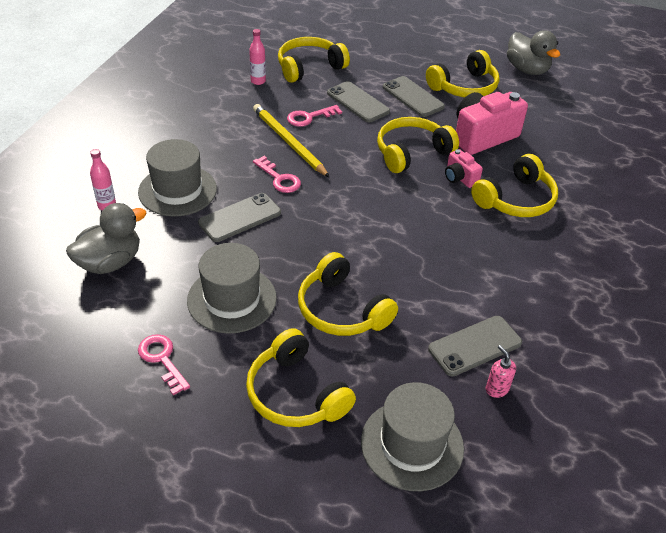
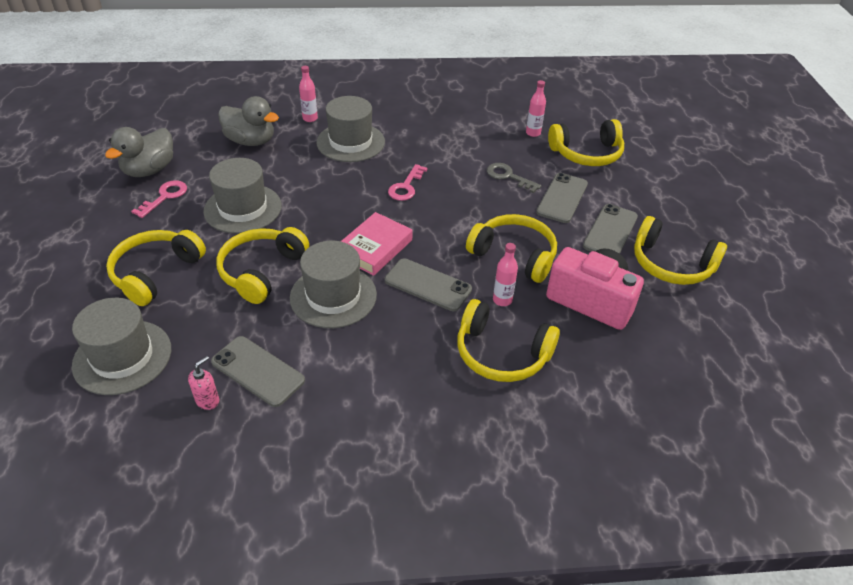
camera: 65 degrees right, 0 degrees up
grey phone [198,193,281,242] -> grey phone moved to [385,258,472,311]
yellow pencil [253,104,330,178] -> none
yellow headphones [278,37,350,83] -> yellow headphones turned 135 degrees clockwise [548,119,624,166]
pink key [287,105,342,127] -> grey key [487,163,541,193]
pink camera [445,149,483,188] -> pink bottle [493,243,518,306]
grey duck [507,30,560,75] -> grey duck moved to [105,127,173,177]
none -> grey hat [290,241,377,328]
none -> pink book [341,212,413,276]

